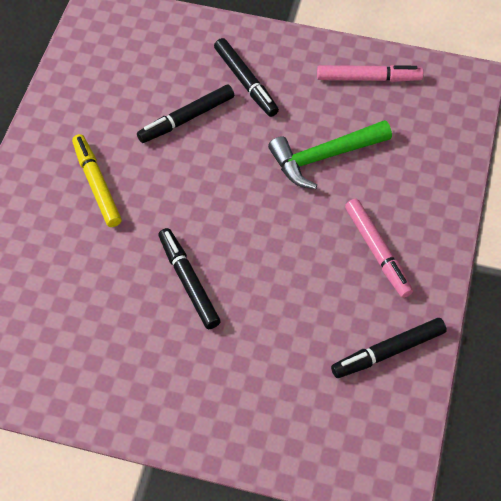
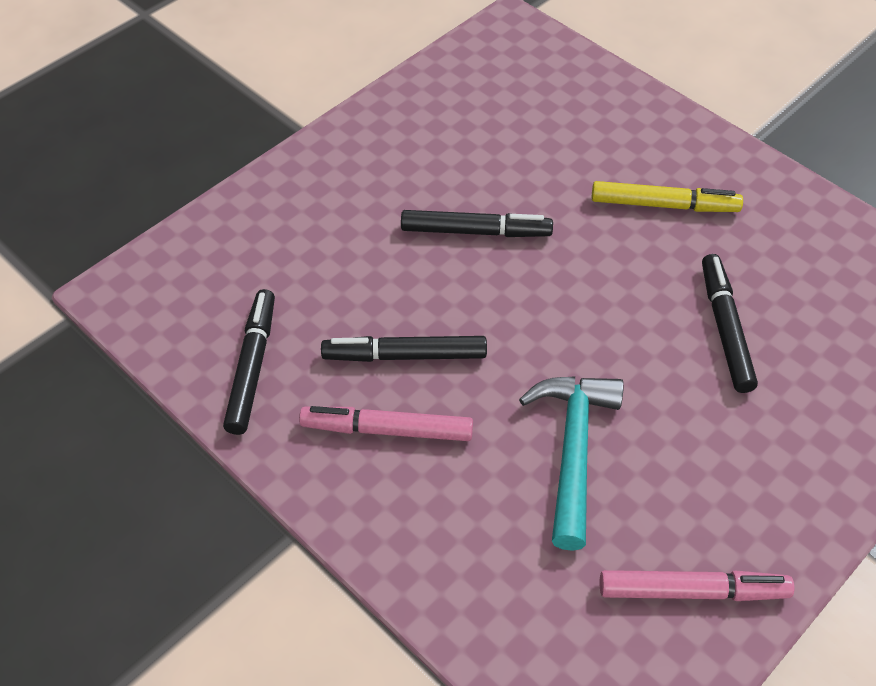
camera: 120 degrees right, 5 degrees down
black marker [214,38,279,117] -> black marker moved to [321,336,487,362]
green hammer [268,120,392,189] -> turquoise hammer [519,376,624,551]
pink marker [317,65,424,82] -> pink marker turned 120 degrees counterclockwise [600,570,795,601]

